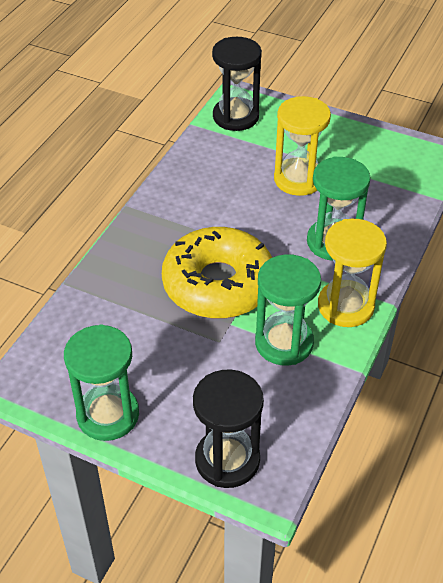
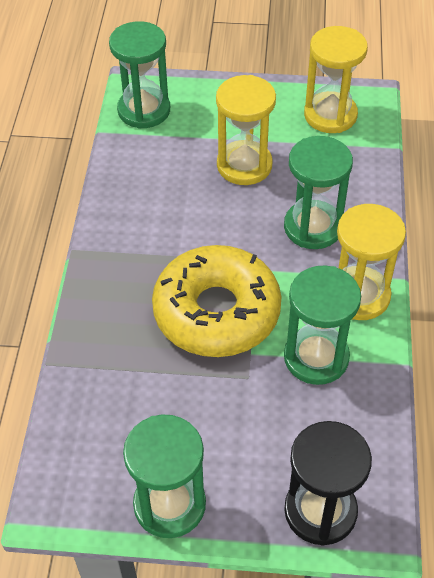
camera: 20 degrees left, 5 degrees up
black hourglass [212,37,262,131] -> green hourglass [109,21,170,129]
none -> yellow hourglass [304,26,368,133]

